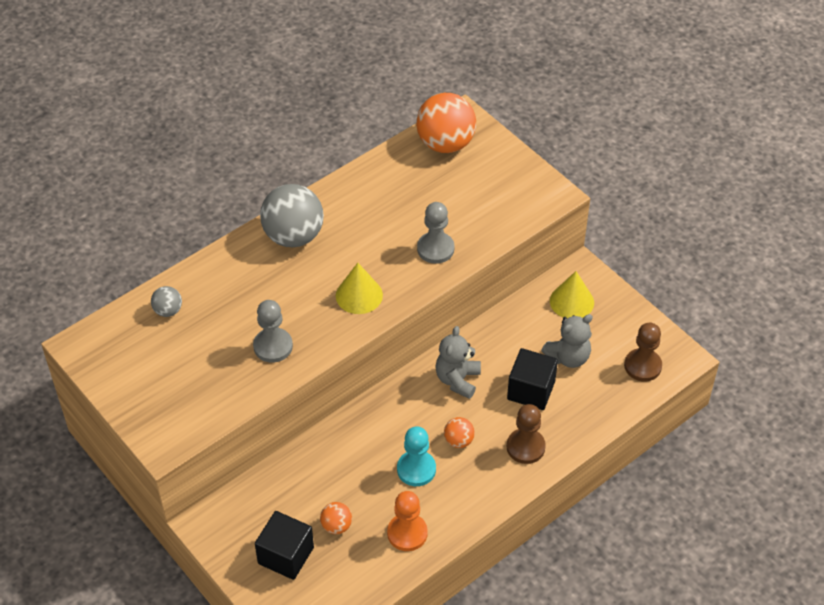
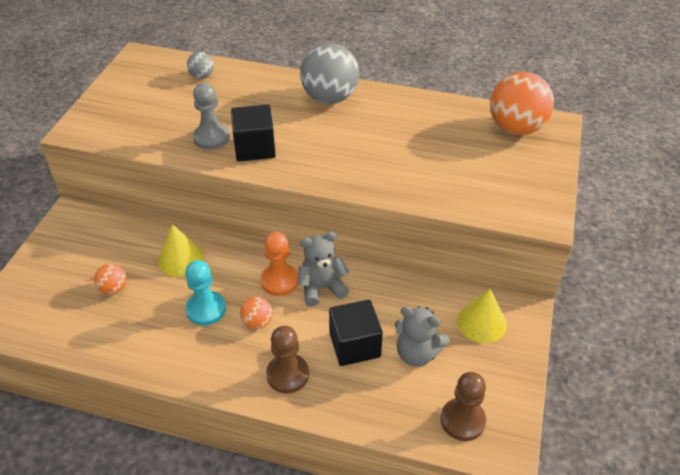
camera: 55 degrees right, 5 degrees down
black cube [255,511,314,580] -> black cube moved to [231,105,276,161]
yellow cone [336,263,383,314] -> yellow cone moved to [158,224,204,277]
orange pawn [387,491,428,551] -> orange pawn moved to [261,232,298,296]
grey pawn [417,202,455,264] -> none

